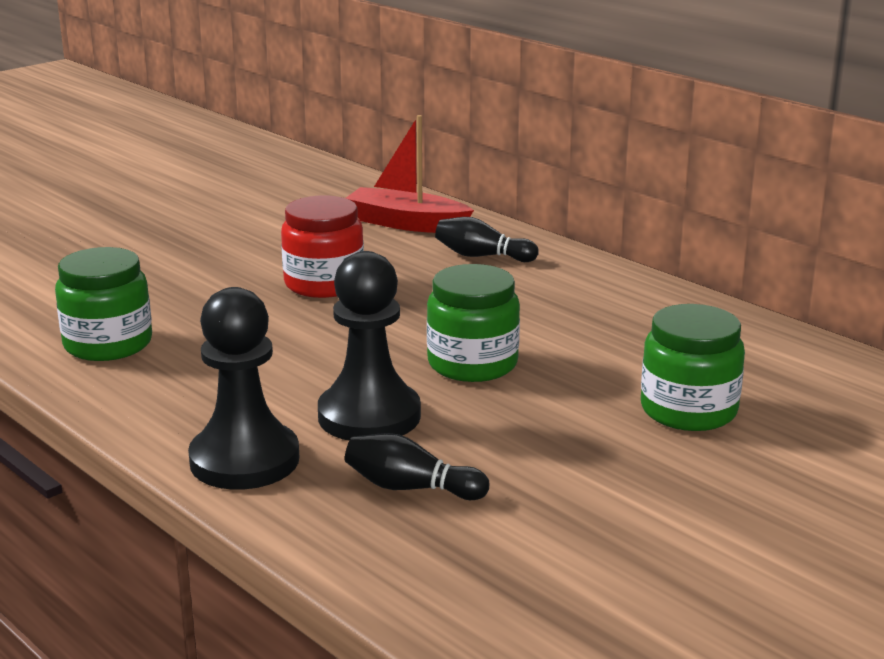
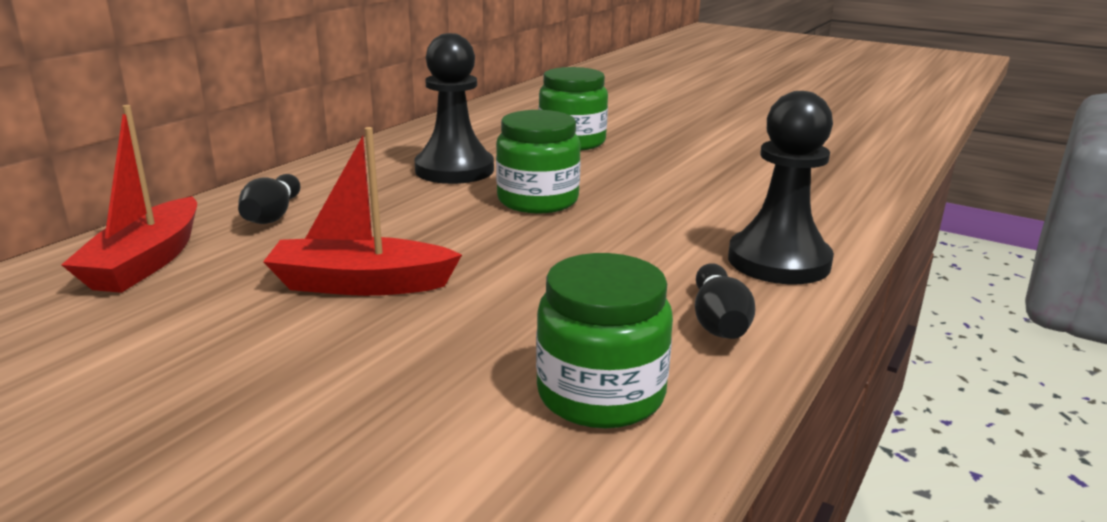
camera: 105 degrees left, 0 degrees up
red jar [281,195,364,298] -> red boat [263,127,462,296]
black pawn [318,251,421,441] -> black pawn moved to [415,33,494,184]
black bowling pin [345,433,489,500] -> black bowling pin moved to [695,263,755,339]

